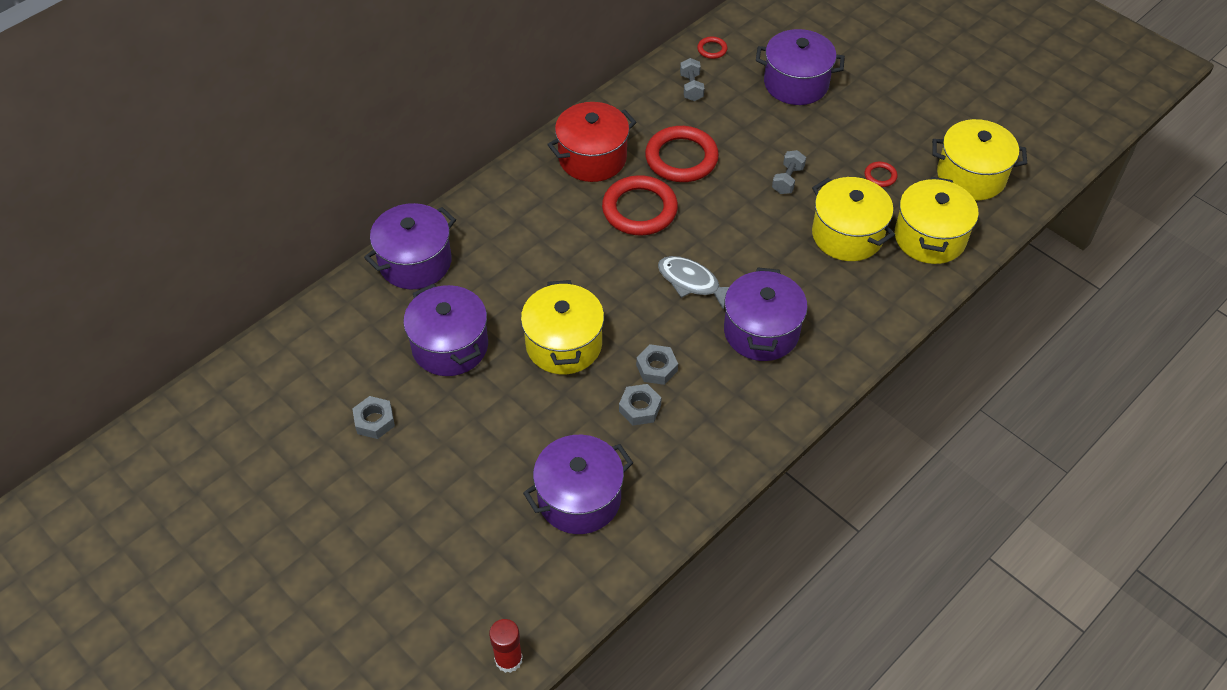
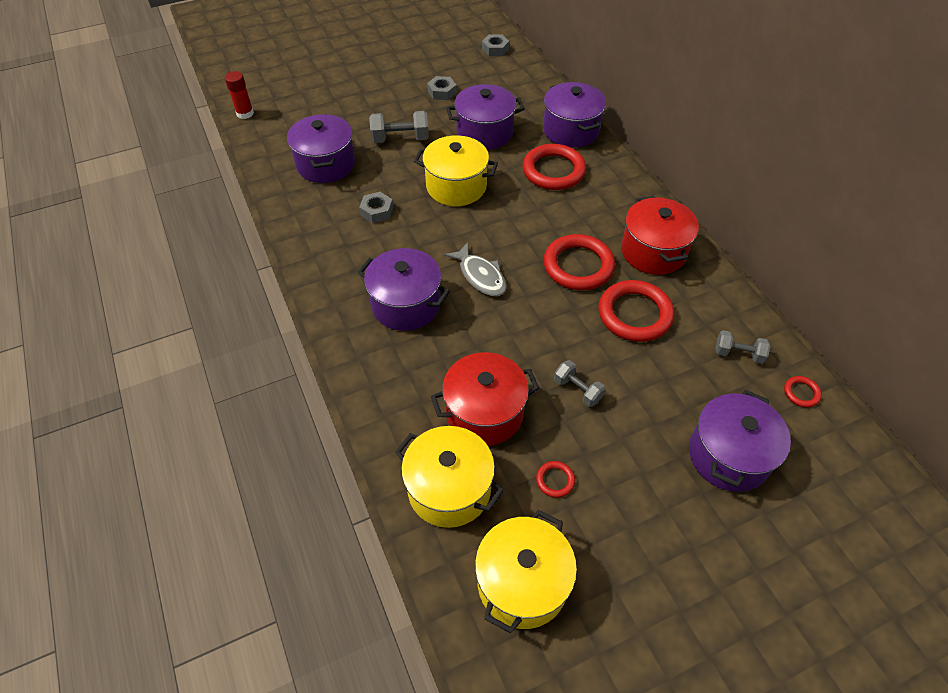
camera: 110 degrees right, 0 degrees up
grey nut [636,344,678,385] -> grey nut moved to [482,34,509,56]
grey fish [658,256,729,310] -> grey fish turned 90 degrees clockwise [444,242,507,296]
yellow pot [812,177,895,261] -> red pot [431,352,539,446]
none -> grey dumbbell [369,111,429,143]
none -> red ring [522,144,586,190]

